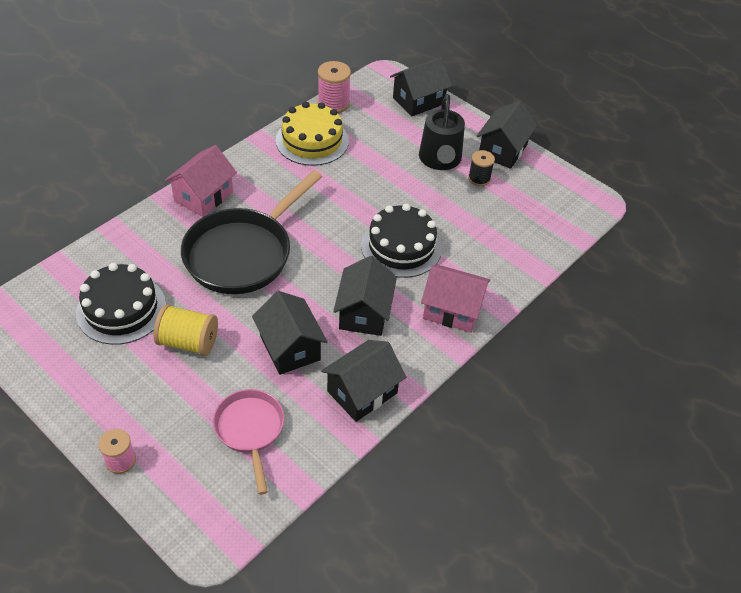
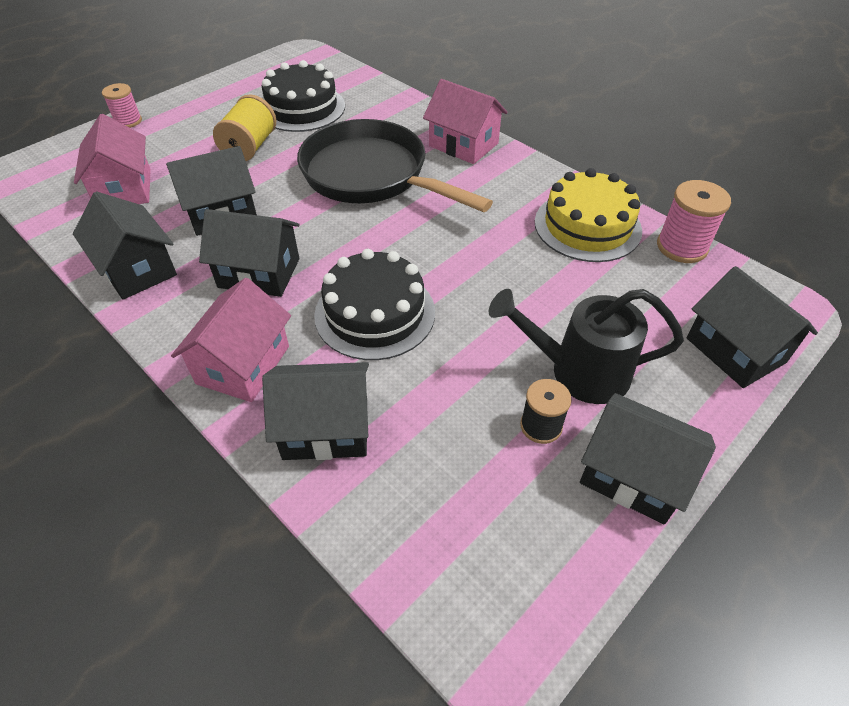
camera: 95 degrees right, 0 degrees up
pink pan [213,389,284,495] -> pink house [74,114,151,204]
none -> black house [262,362,369,460]

